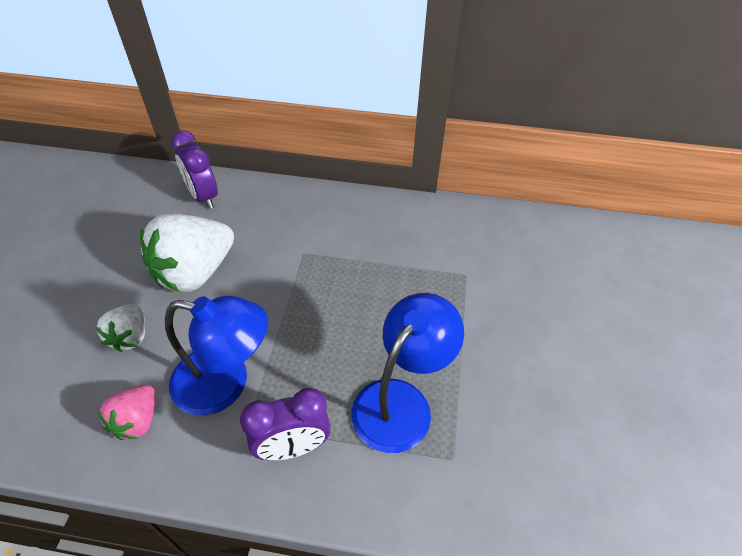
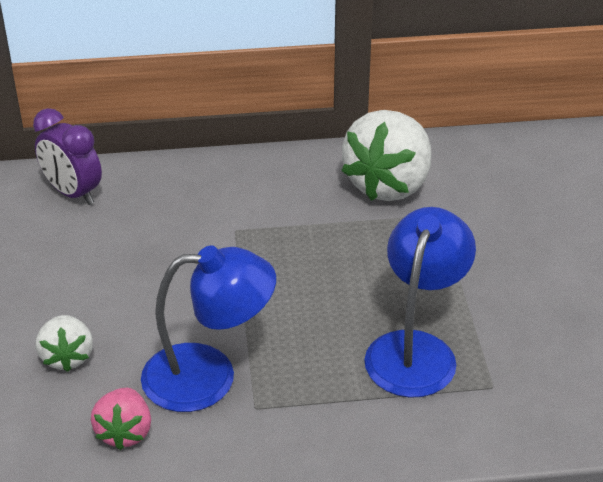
camera: 15 degrees left, 10 degrees down
white strawberry [140,213,234,293] -> white strawberry moved to [341,110,431,201]
purple clock [240,388,331,460] -> none

